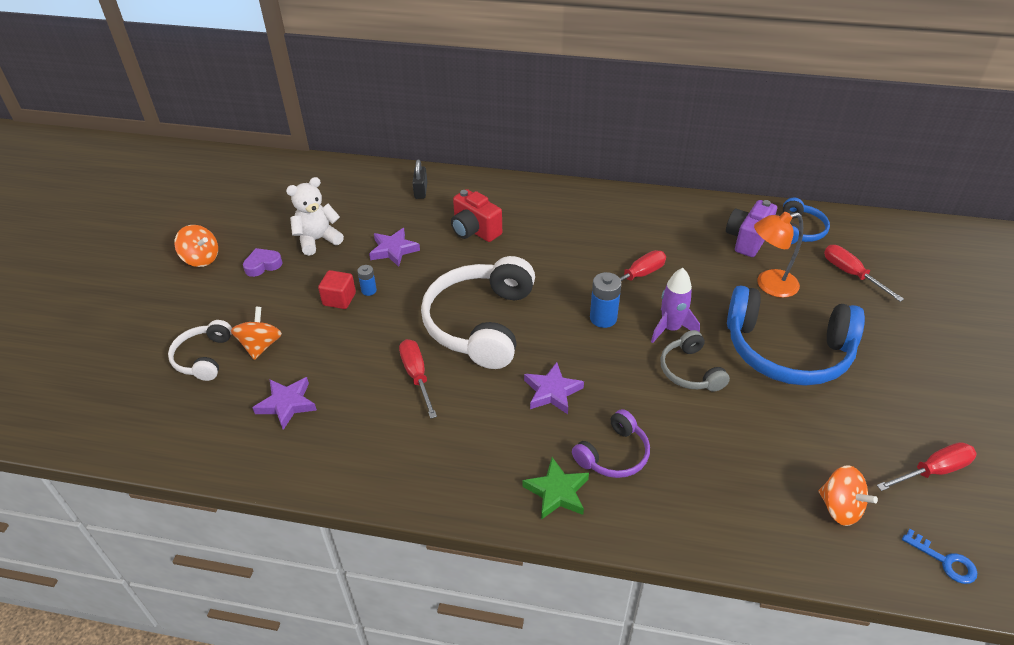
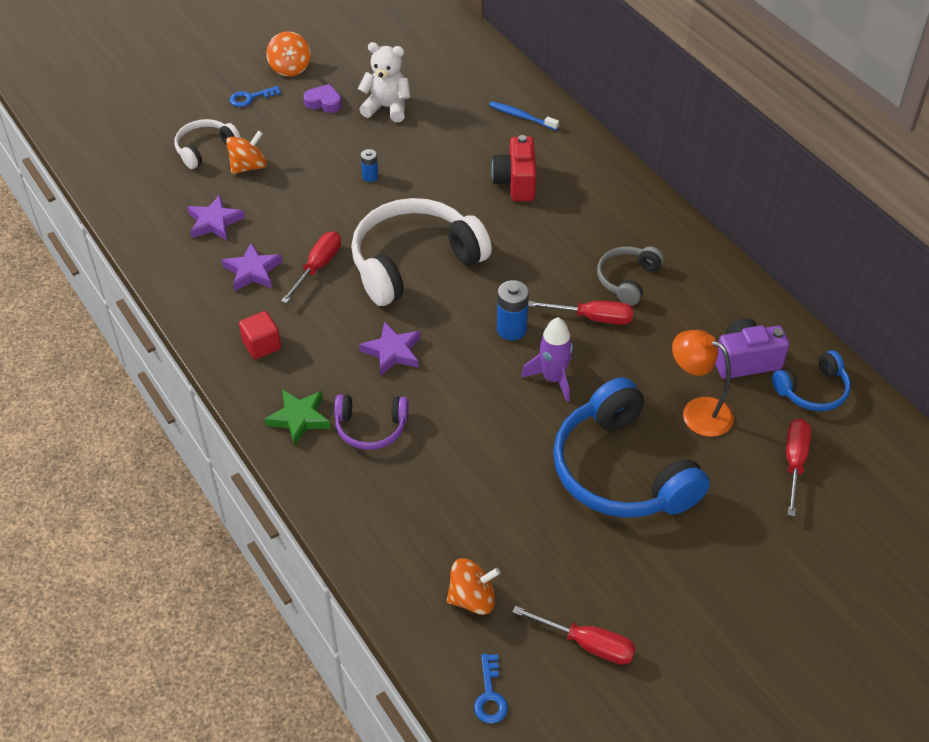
camera: 45 degrees right, 5 degrees up
red cube [318,270,356,309] -> red cube moved to [239,311,281,359]
purple star [369,228,420,267] -> purple star moved to [222,243,282,291]
black padlock [413,159,427,199] -> blue toothbrush [489,101,559,130]
grey headphones [660,330,730,392] -> grey headphones moved to [597,246,664,305]
orange spinning top [819,465,878,526] -> orange spinning top turned 105 degrees counterclockwise [447,558,500,615]
none -> blue key [229,86,281,107]

